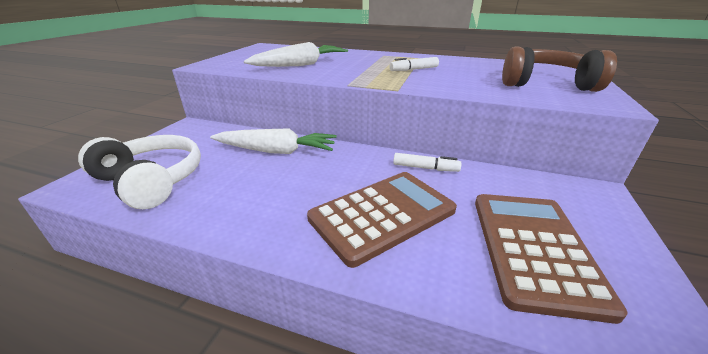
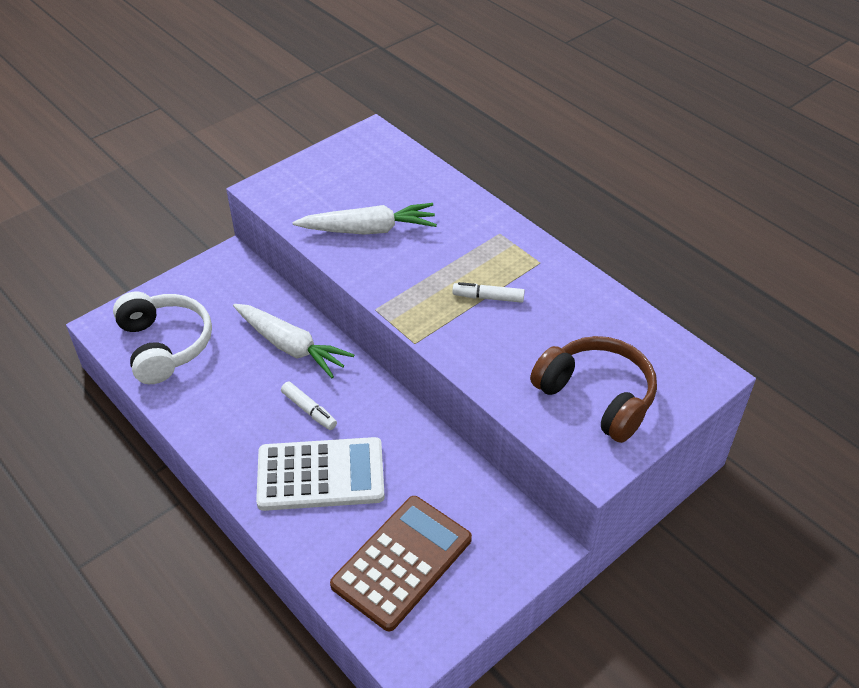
camera: 30 degrees right, 15 degrees up
brown calculator [307,172,457,268] -> white calculator [256,437,385,511]
white marker [393,153,462,172] -> white marker moved to [281,382,337,430]

